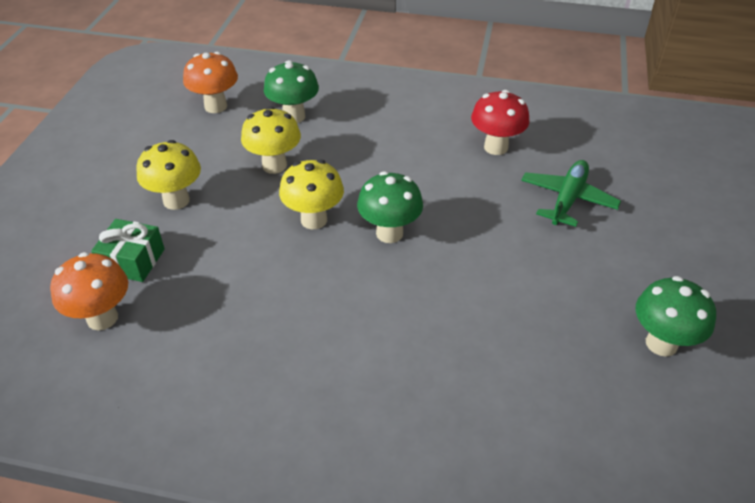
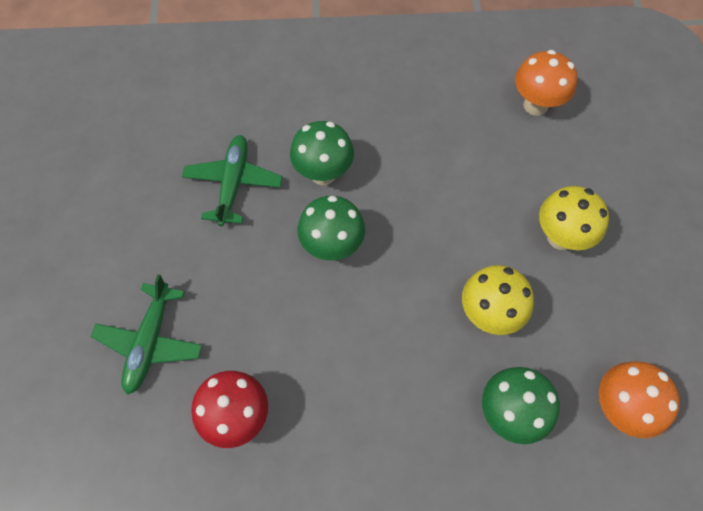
camera: 165 degrees right, 20 degrees up
green gift [91,219,165,282] -> none
yellow mushroom [279,159,344,229] -> none
green mushroom [636,276,716,357] -> green mushroom moved to [290,121,354,185]
none -> green plane [182,135,283,226]

